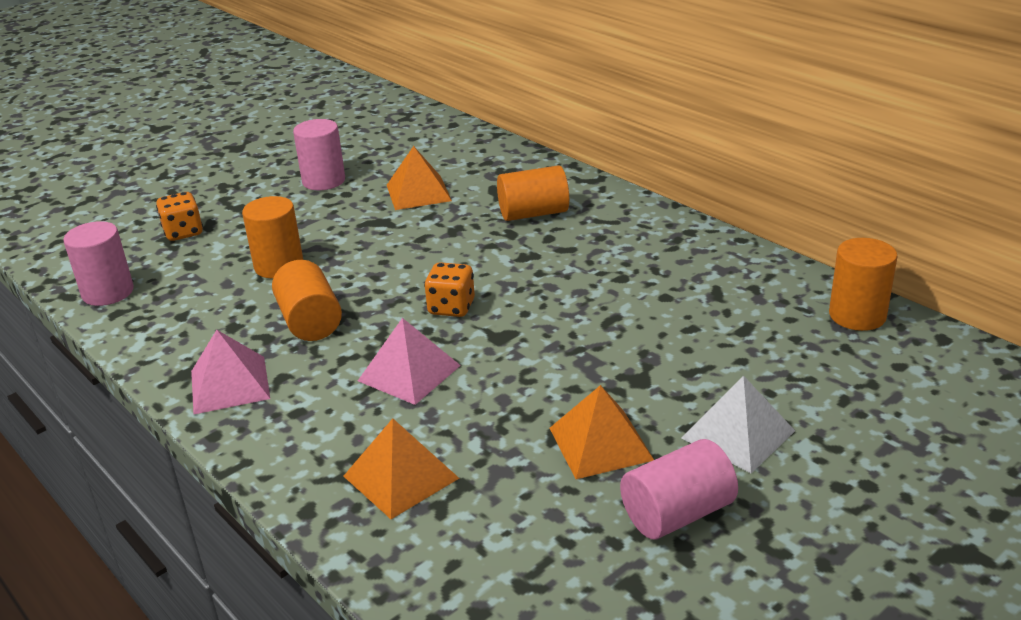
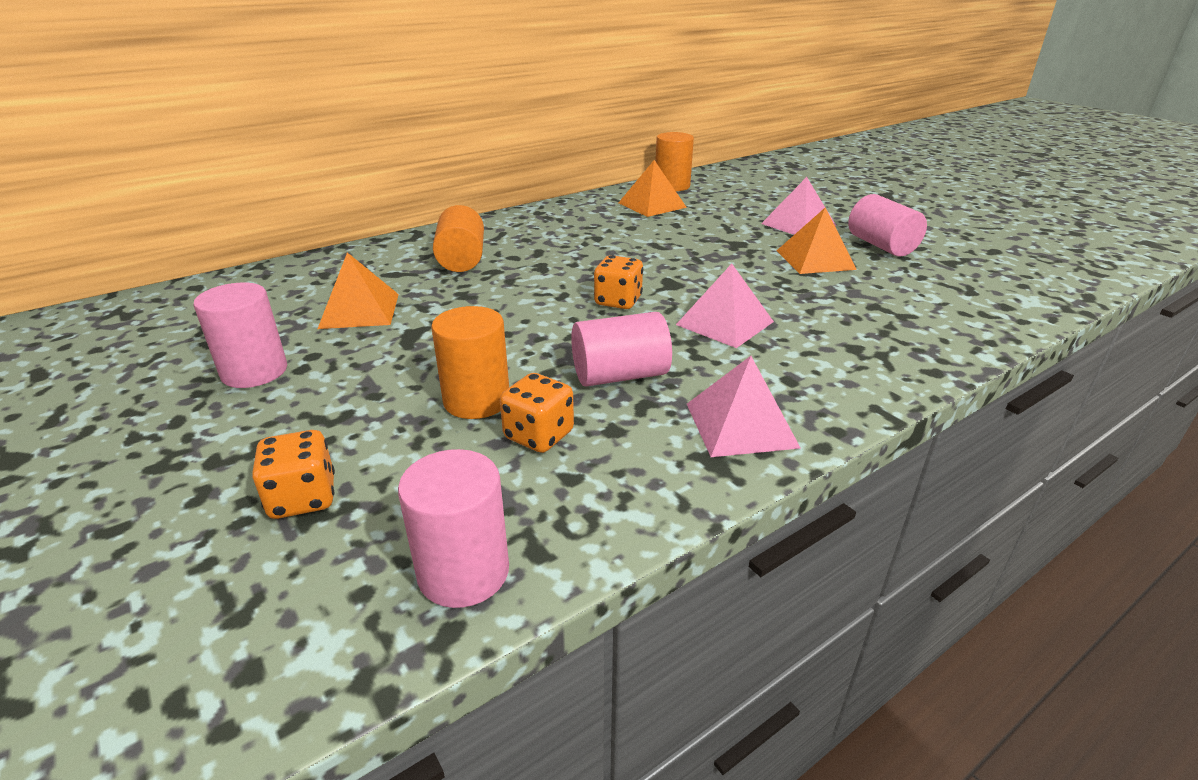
camera: 85 degrees left, 0 degrees up
orange cylinder [272,260,342,341] -> pink cylinder [571,312,672,387]
orange pyramid [344,418,459,519] -> orange pyramid moved to [619,160,687,217]
white pyramid [681,375,795,473] -> pink pyramid [761,177,836,235]
none -> orange dice [500,373,574,453]

